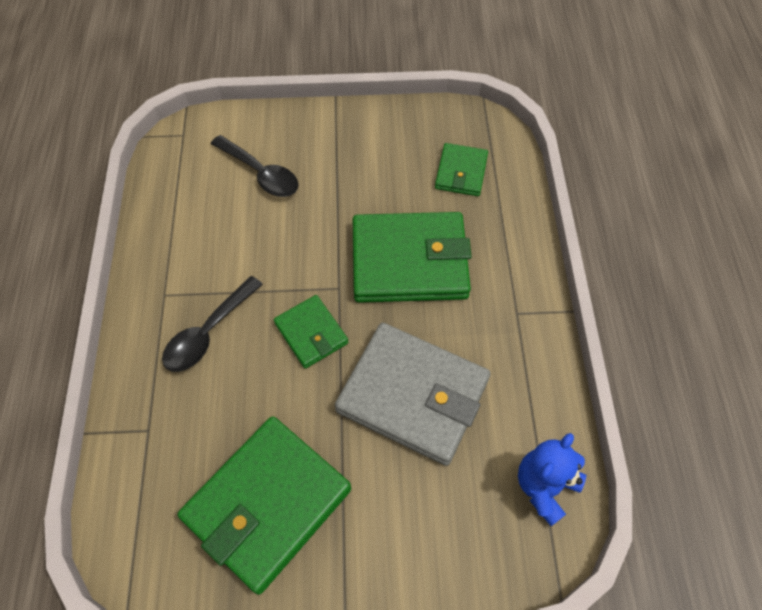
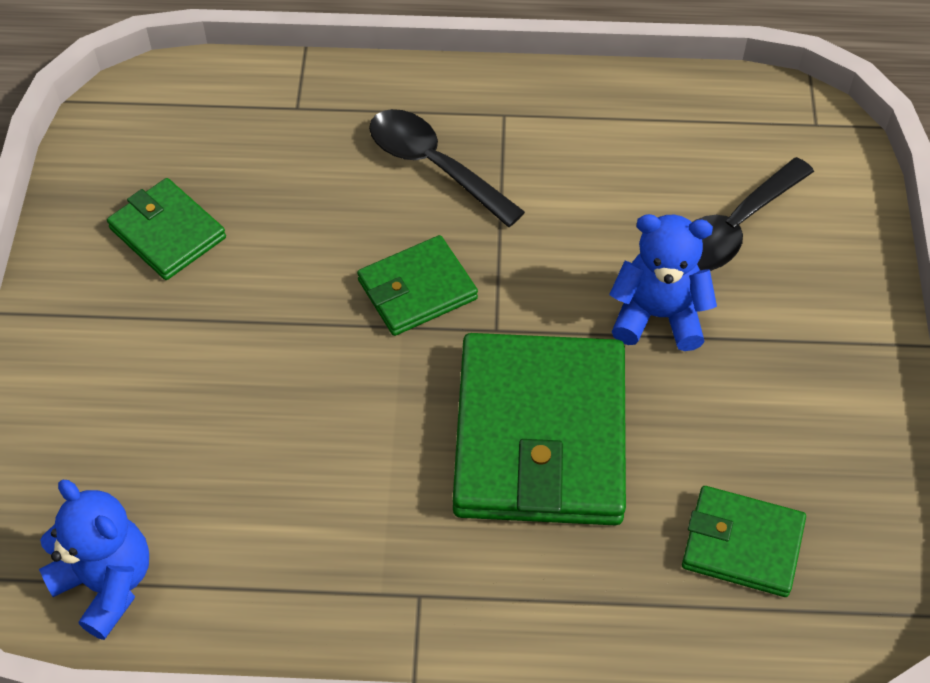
camera: 95 degrees right, 5 degrees down
green wallet [177,416,351,595] -> green wallet [107,178,226,280], size x0.52
grey wallet [335,323,491,466] -> none
none -> blue teddy bear [609,214,717,351]

